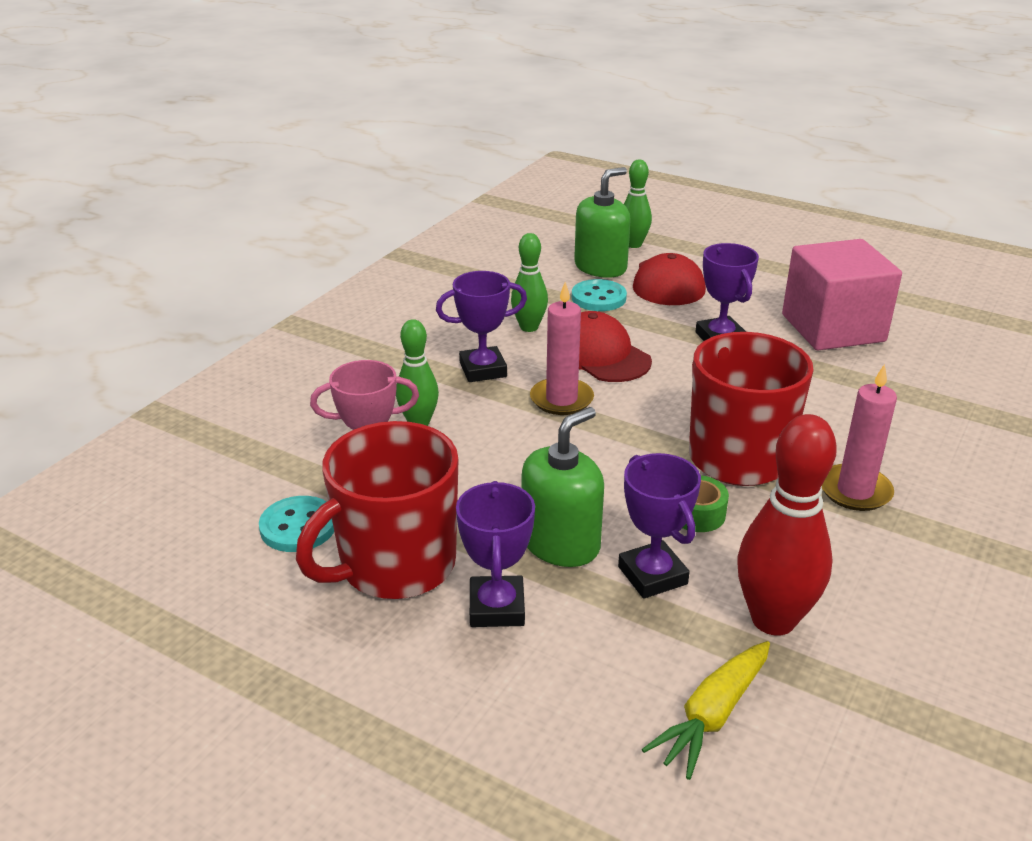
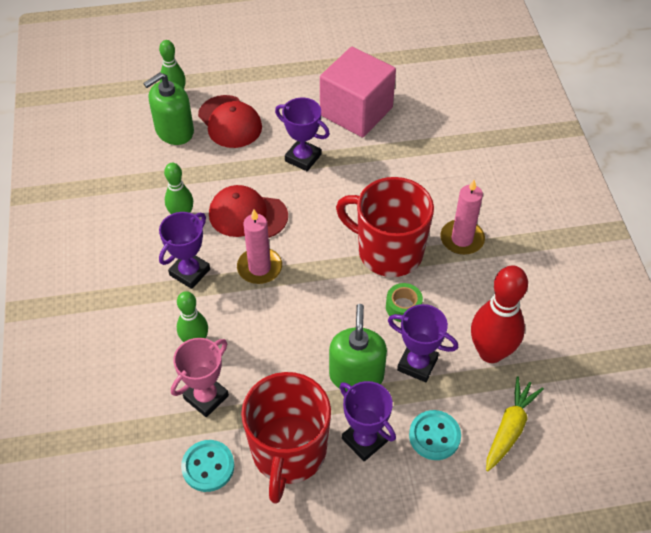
camera: 40 degrees left, 20 degrees up
turquoise button [572,279,627,311] -> turquoise button moved to [409,410,461,460]
green soap dispenser [574,167,631,278] -> green soap dispenser turned 135 degrees counterclockwise [143,72,194,145]
yellow carrot [642,641,770,780] -> yellow carrot turned 150 degrees counterclockwise [486,376,544,471]

